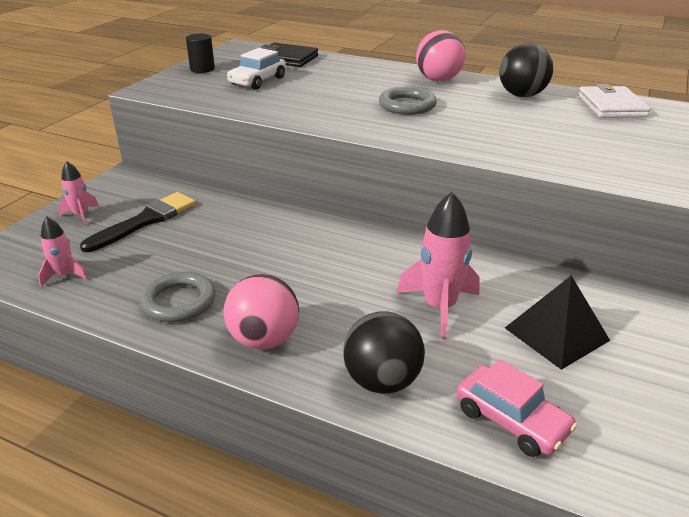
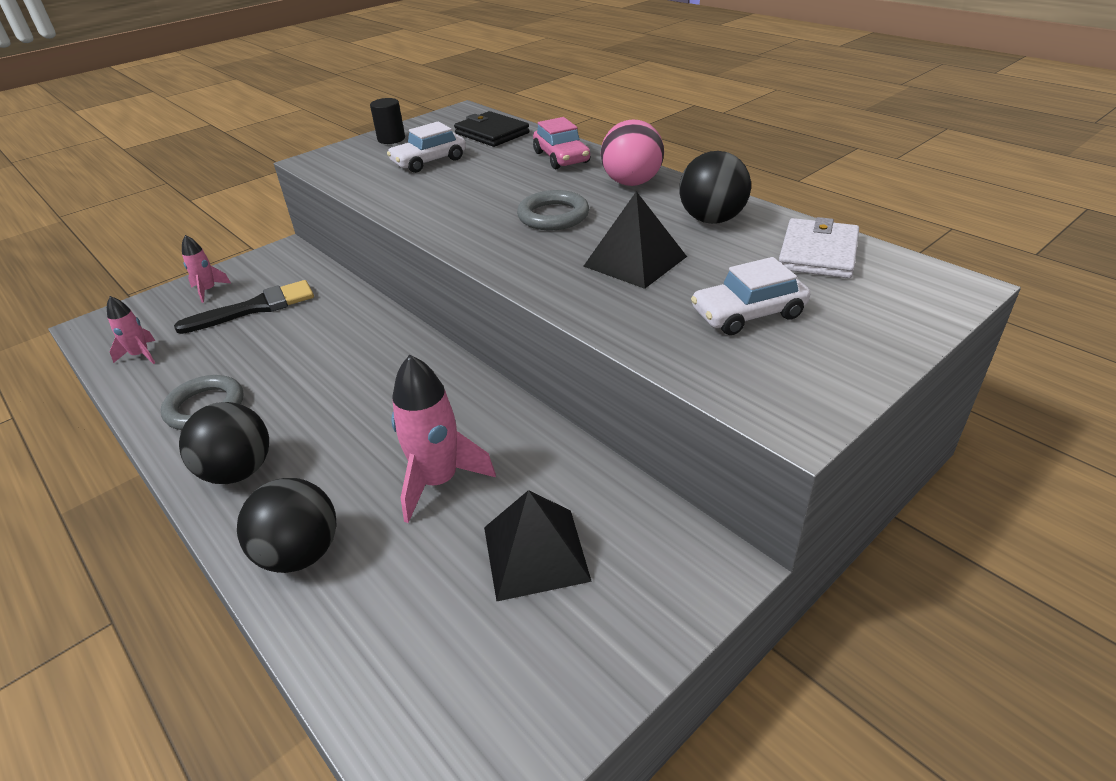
camera: 25 degrees right, 5 degrees up
pink ball [223,274,299,349] -> black ball [179,402,269,484]
pink car [456,359,577,457] -> pink car moved to [533,117,590,169]
none -> black pyramid [583,191,687,289]
none -> white car [691,257,810,335]

